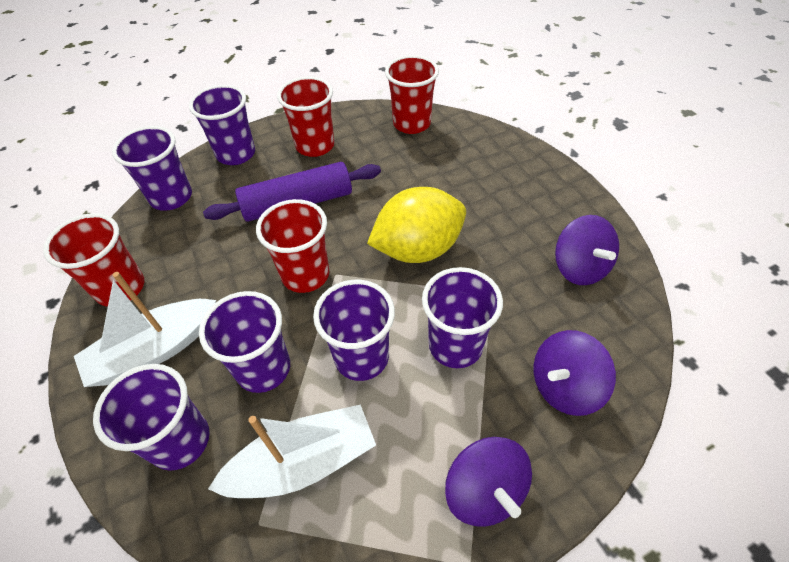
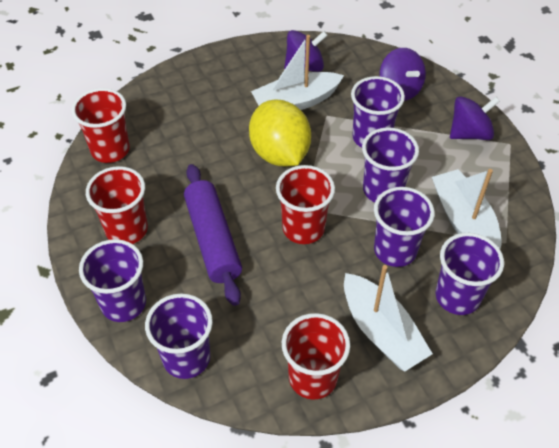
camera: 90 degrees left, 0 degrees up
none -> white boat [251,35,344,110]

